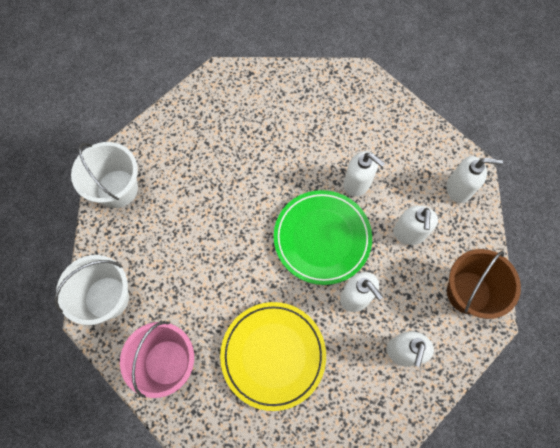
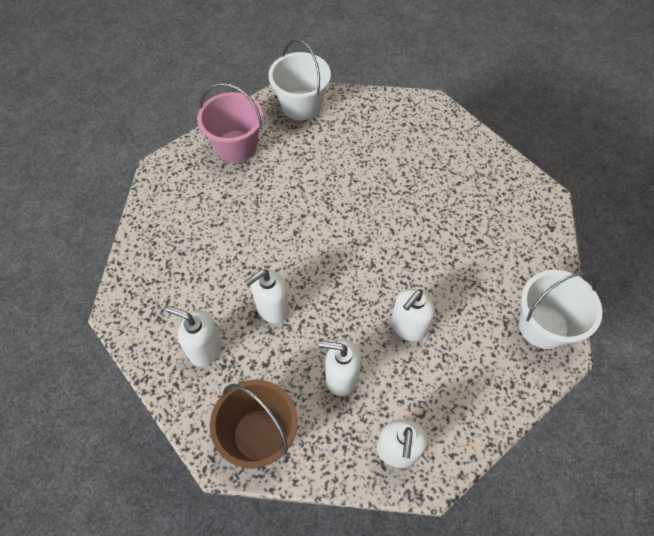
camera: 95 degrees right, 10 degrees down
white bucket [71,142,138,208] -> white bucket moved to [519,270,603,349]
yellow plate [220,302,326,411] -> none
green plate [274,190,372,285] -> none

